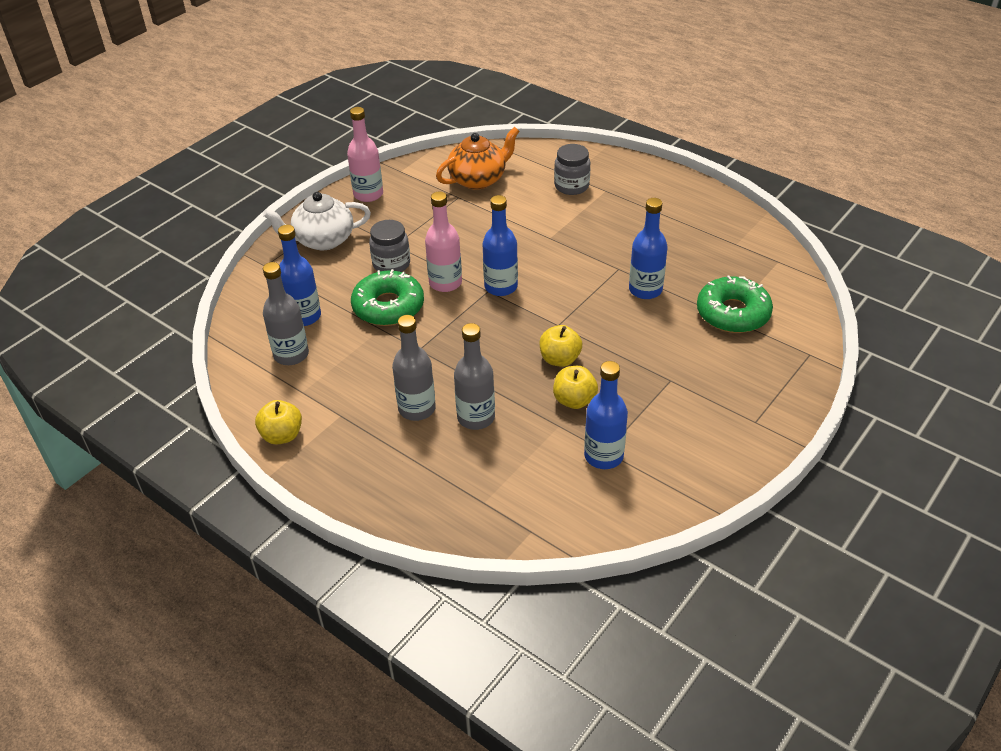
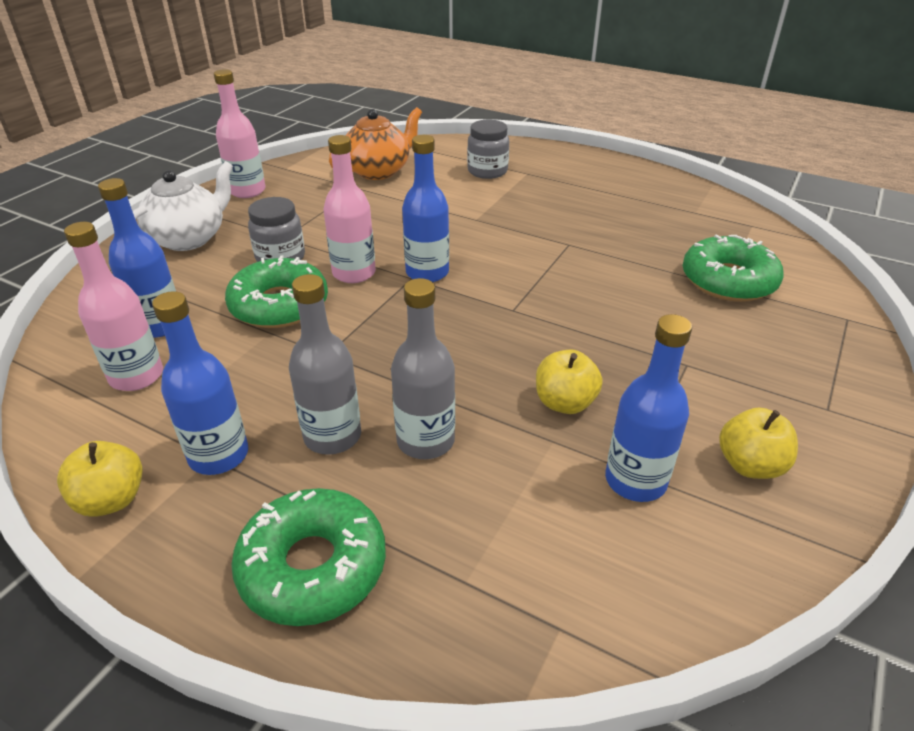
camera: 10 degrees left, 5 degrees down
white teapot [263,192,371,251] -> white teapot turned 150 degrees clockwise [133,161,233,251]
grey bottle [263,262,309,365] -> pink bottle [64,222,163,391]
yellow apple [540,325,582,367] -> yellow apple moved to [719,408,798,479]
blue bottle [629,198,668,299] -> blue bottle moved to [152,291,248,475]
none -> green donut [231,488,386,626]

